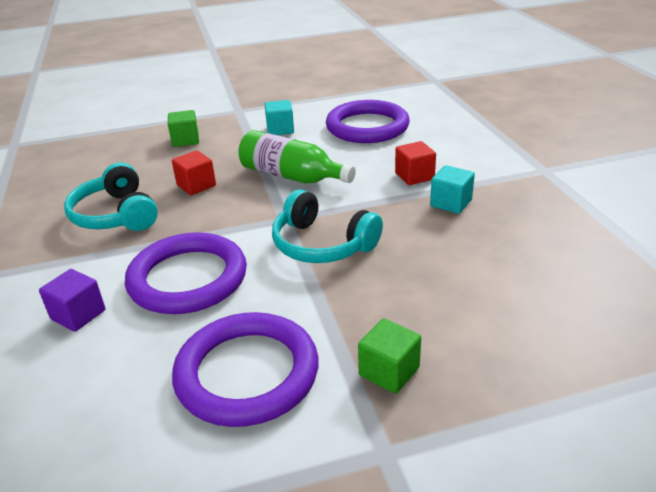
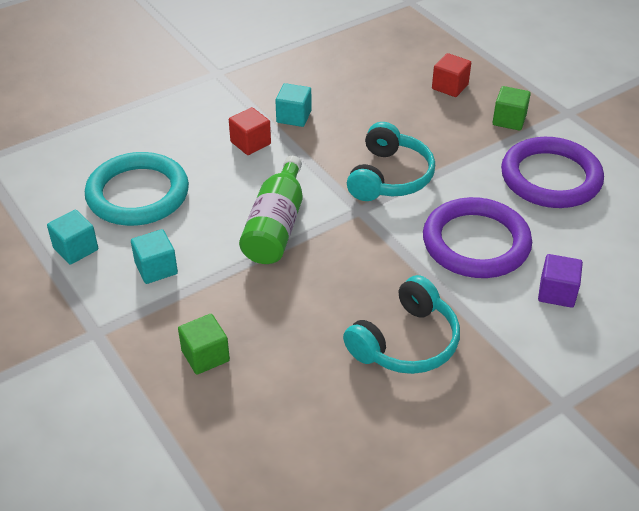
camera: 110 degrees left, 10 degrees up
red cube [172,150,216,195] -> red cube moved to [432,53,471,97]
purple ring [326,100,410,143] -> turquoise ring [85,152,189,226]
none -> turquoise cube [47,210,98,265]

